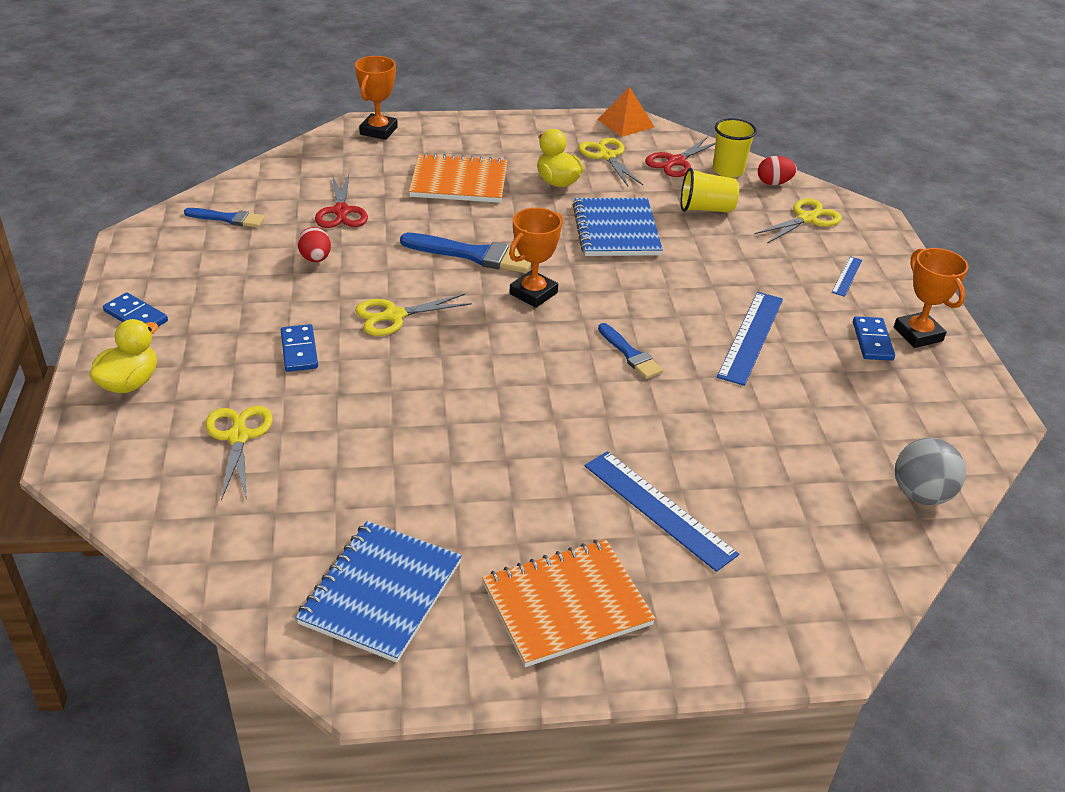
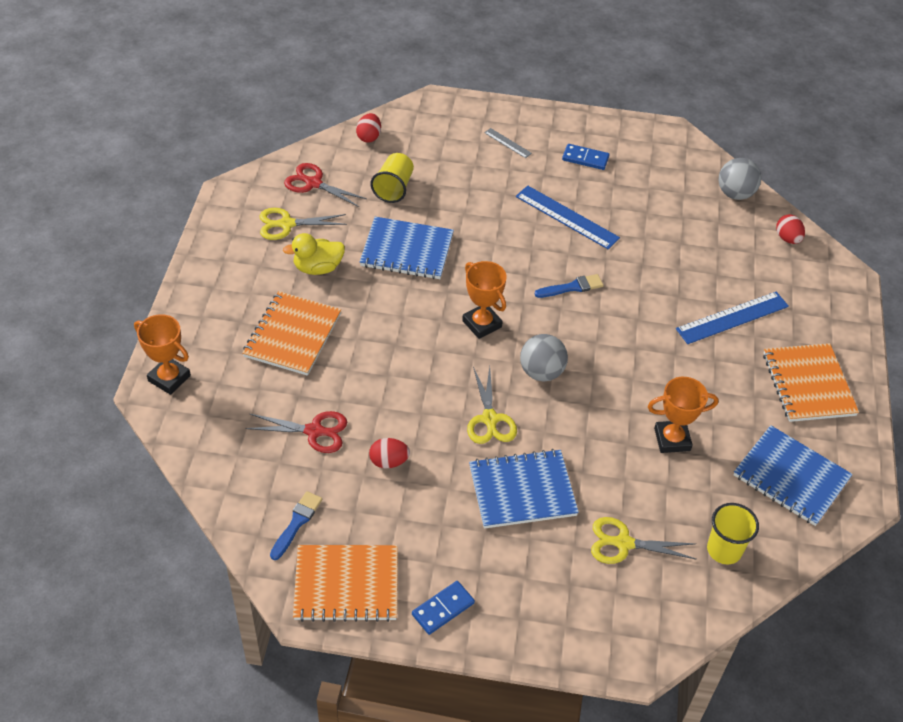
camera: 75 degrees left, 10 degrees up
yellow duck [89,319,158,393] -> none
blue domino [281,324,318,372] -> blue notebook [469,449,579,529]
blue brush [400,233,531,273] -> none
orange pyramid [597,87,654,137] -> none
red scissors [645,137,716,177] -> red scissors turned 150 degrees clockwise [284,163,367,207]
yellow cup [713,118,757,178] -> yellow cup moved to [707,503,759,564]
yellow scissors [754,198,842,244] -> none
blue ruler [832,256,863,297] -> grey ruler [484,128,532,158]
orange trophy [894,248,968,348] -> orange trophy moved to [648,377,718,453]
none -> orange notebook [293,545,398,622]
none -> grey ball [520,334,568,382]
none -> red egg [776,214,805,244]

